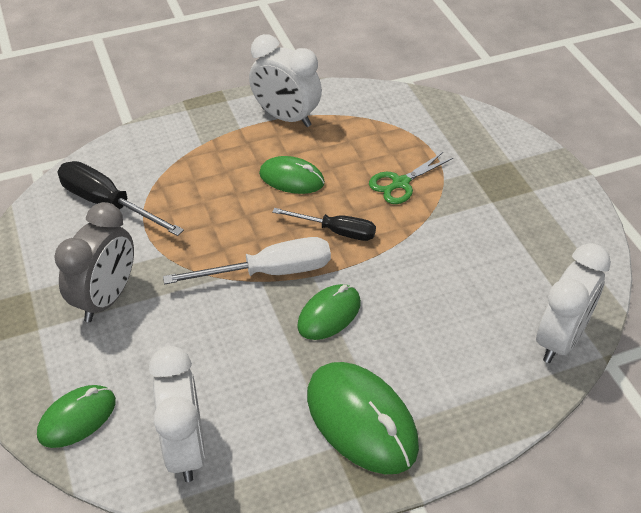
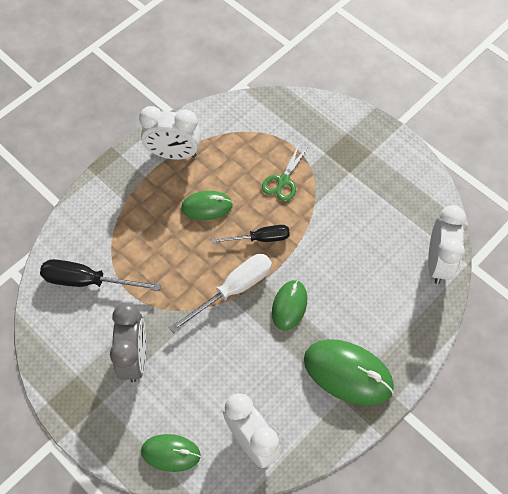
camera: 25 degrees left, 15 degrees up
green mouse [37,385,116,448] -> green mouse turned 75 degrees clockwise [141,434,201,472]

